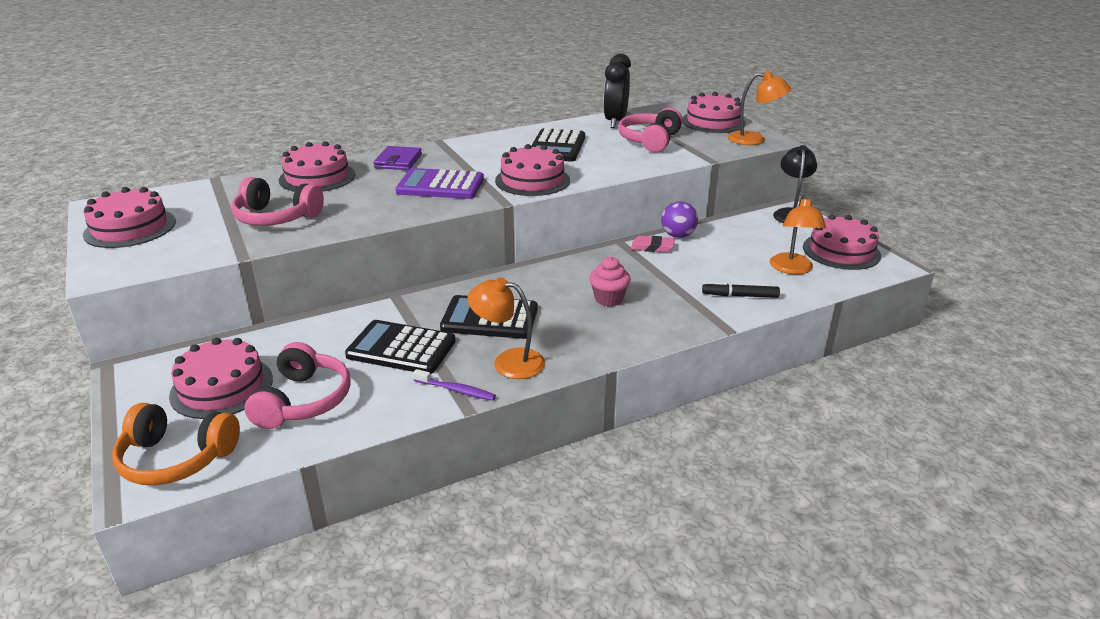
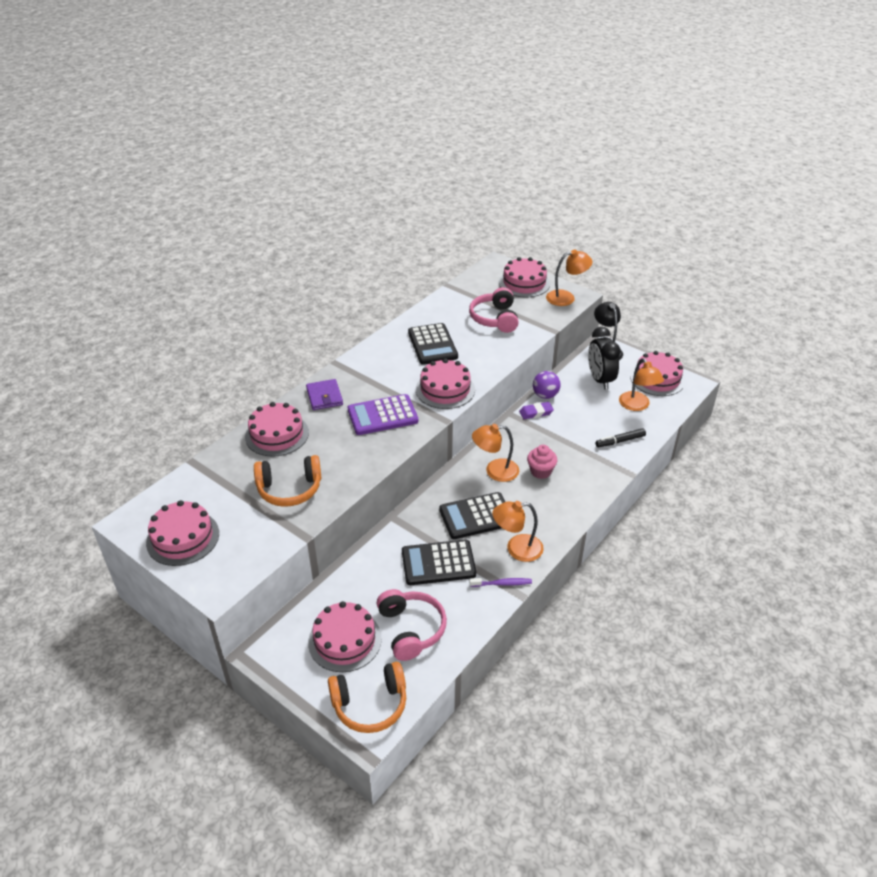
camera: 25 degrees left, 10 degrees up
pink headphones [231,177,324,226] -> orange headphones [254,455,321,507]
black clock [603,54,631,128] -> black clock moved to [588,327,621,390]
pink eraser [631,236,675,252] -> purple eraser [519,402,554,419]
none -> orange lamp [472,424,519,482]

